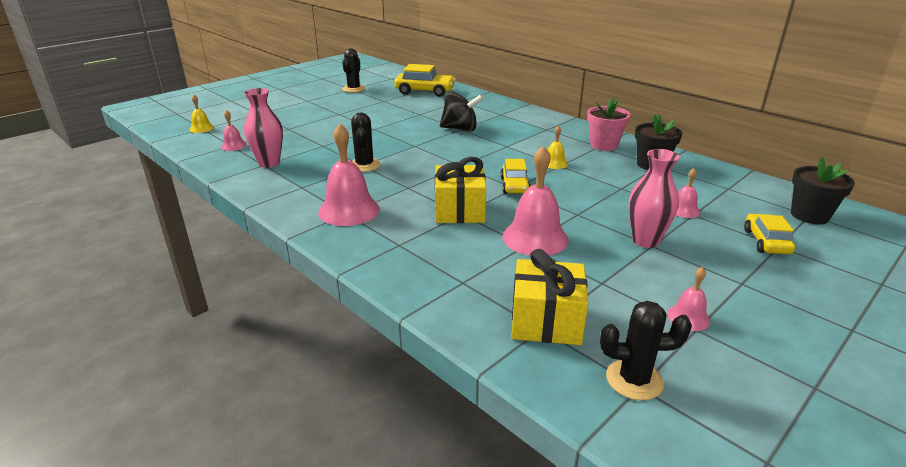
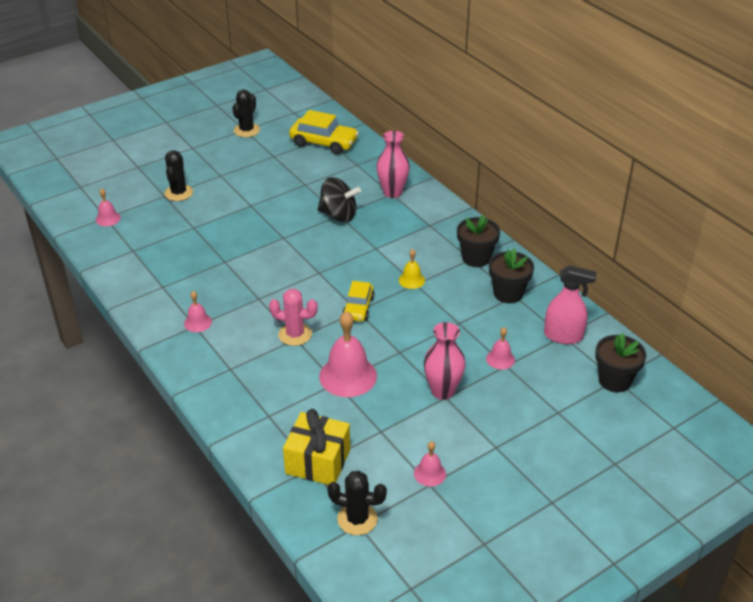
camera: 10 degrees right, 10 degrees up
yellow bell [190,95,214,133] -> none
pink vase [244,88,283,168] -> pink vase moved to [376,131,410,198]
pink bell [318,124,380,226] -> pink bell [184,291,212,332], size x0.51
black cactus [351,112,381,172] -> black cactus moved to [164,150,193,201]
yellow gift [435,157,486,223] -> pink cactus [269,289,318,346]
pink flower pot [587,97,630,151] -> black flower pot [457,215,500,267]
yellow car [744,214,795,254] -> none
none -> pink spray bottle [544,265,596,344]

